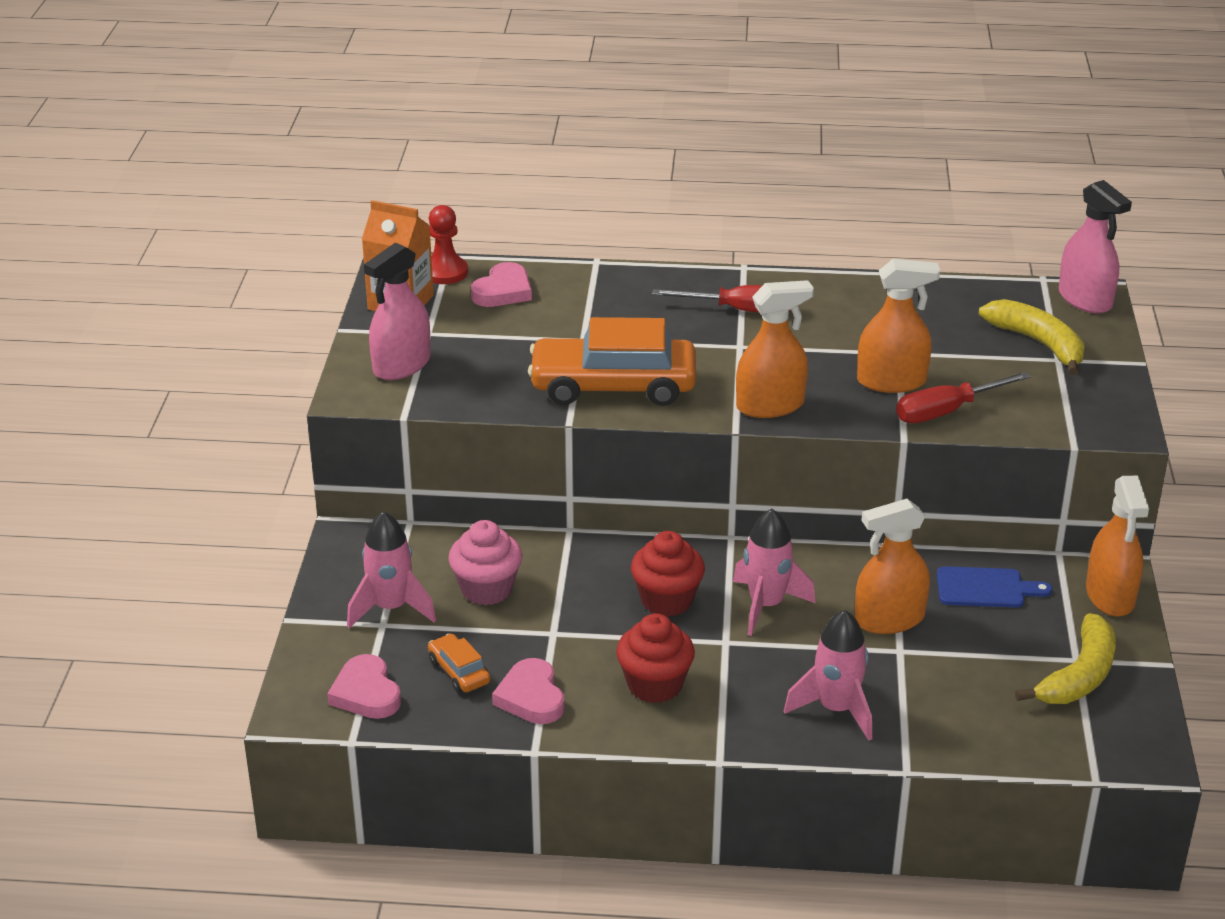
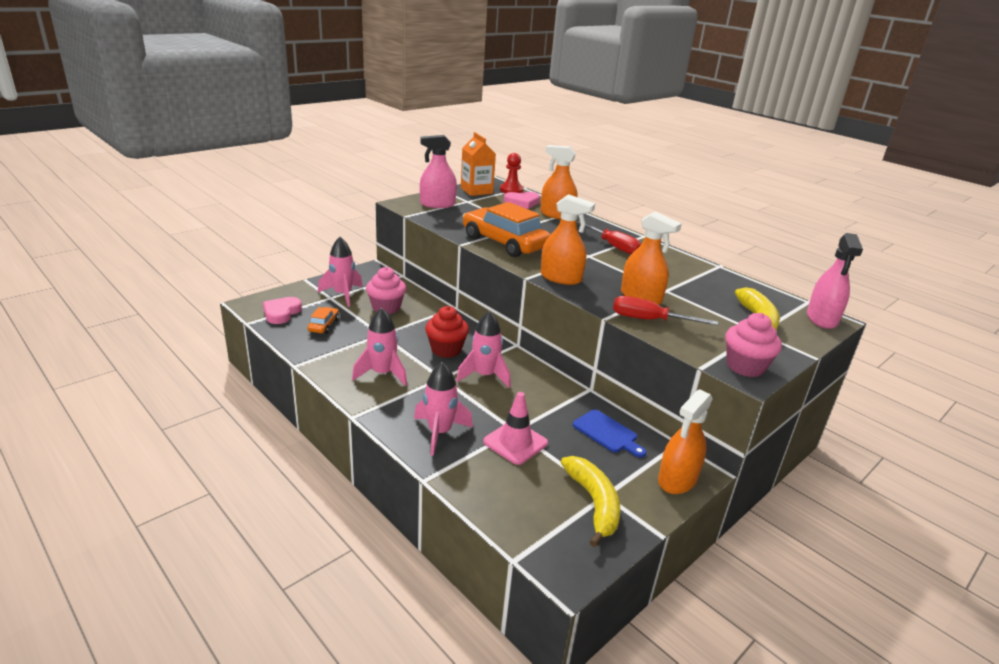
camera: 40 degrees right, 5 degrees down
pink heart [492,658,564,724] -> none
red cupcake [616,613,695,703] -> pink rocket [352,308,407,386]
orange spray bottle [855,499,930,634] -> orange spray bottle moved to [541,145,578,219]
yellow banana [1015,613,1116,704] -> yellow banana turned 90 degrees counterclockwise [561,456,620,547]
none -> pink traffic cone [483,392,548,465]
none -> pink cupcake [725,313,782,377]

